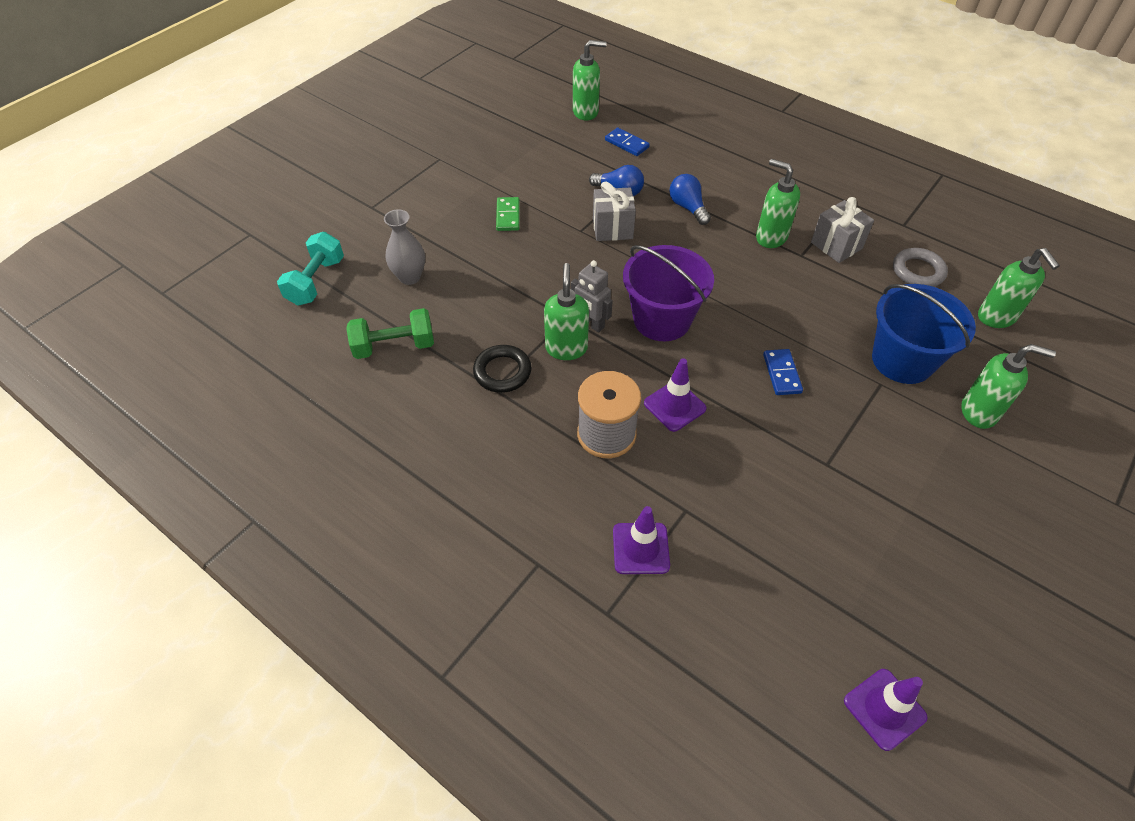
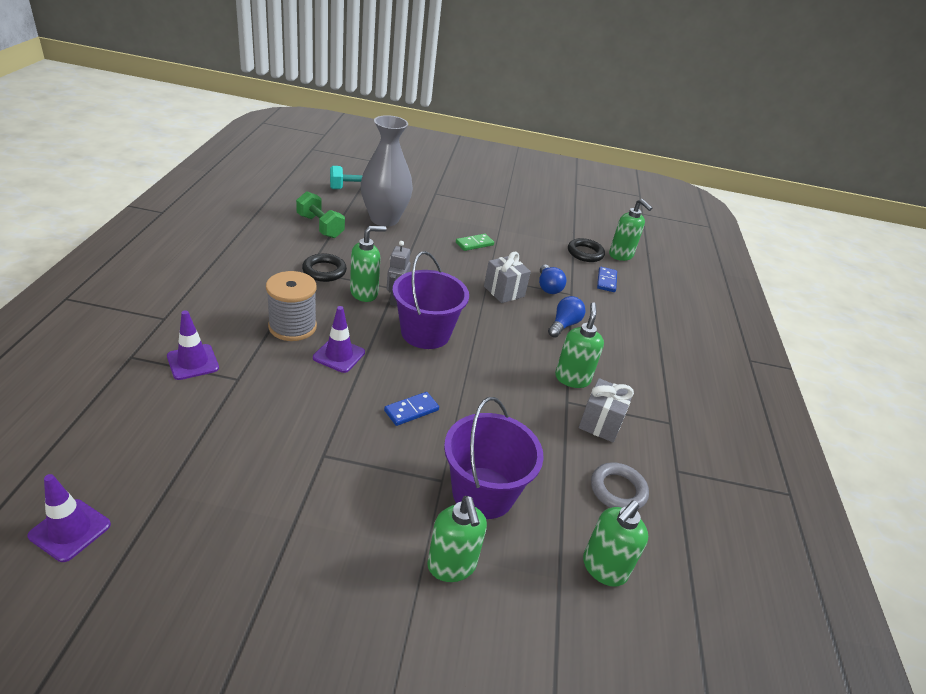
camera: 55 degrees right, 15 degrees down
grey vase [384,209,425,285] -> grey vase [361,115,413,226], size x1.84
blue bucket [872,284,976,384] -> purple bucket [444,397,544,519]
none -> black ring [568,238,605,262]

